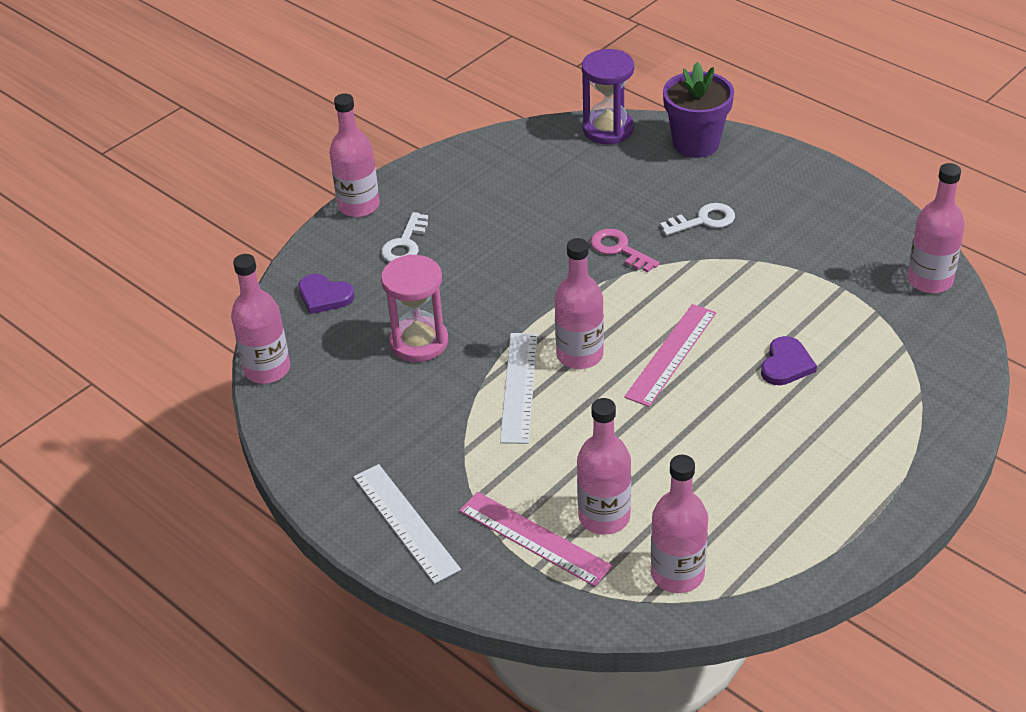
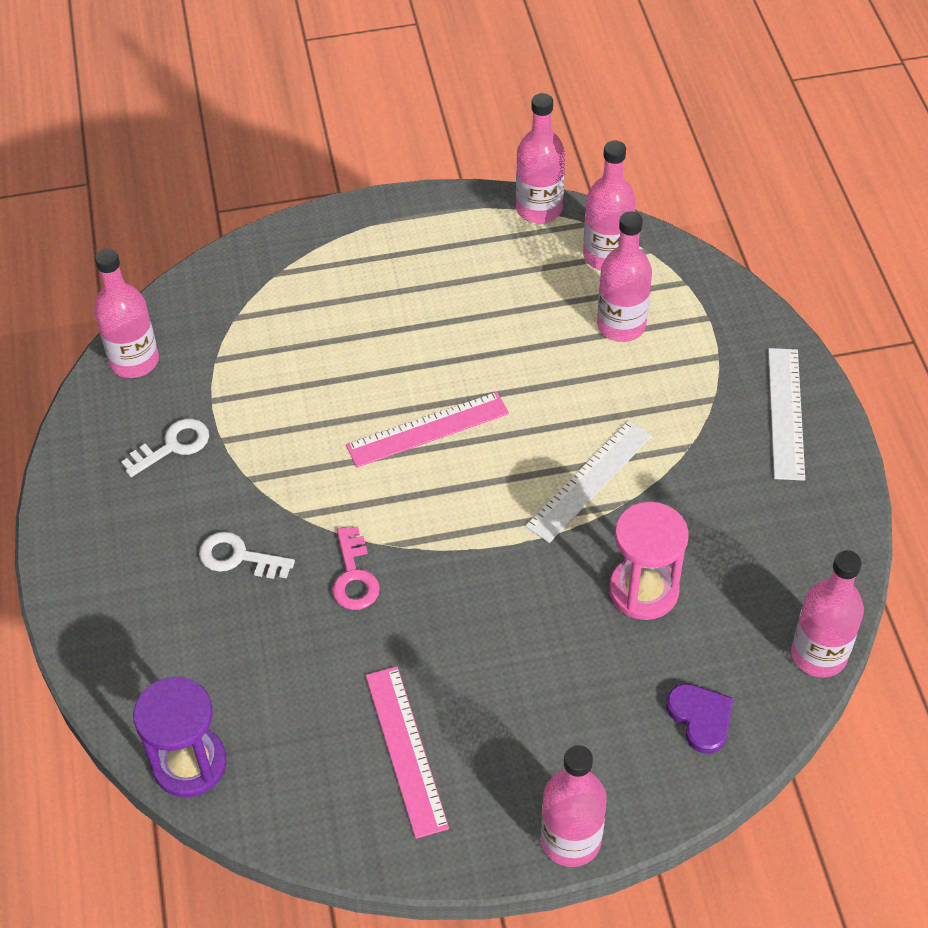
camera: 145 degrees left, 10 degrees up
white key [381,212,428,262] -> white key moved to [121,418,209,477]
pink ruler [459,492,613,587] -> pink ruler moved to [366,666,449,839]
pink bottle [554,238,604,369] -> pink bottle moved to [516,93,565,223]
purple flower pot [663,62,734,158] -> none
purple heart [761,336,817,385] -> none

